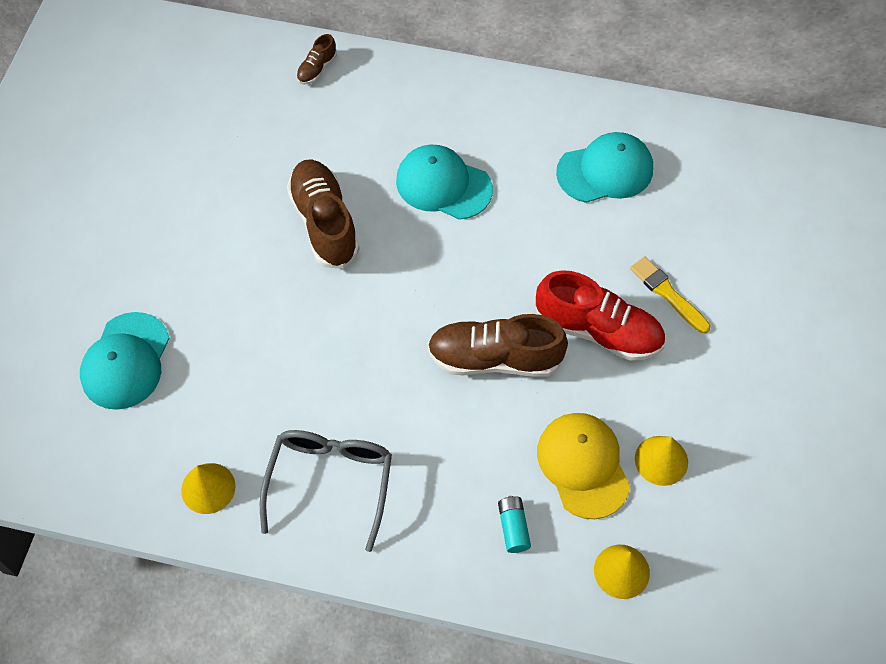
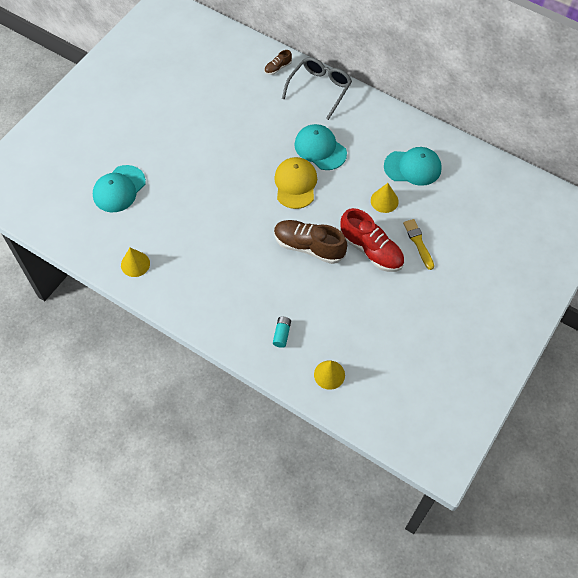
camera: 20 degrees right, 0 degrees up
grey glasses [260,430,392,552] -> grey glasses moved to [282,57,352,120]
brown shoe [287,159,360,269] -> none
yellow cap [537,413,630,519] -> yellow cap moved to [274,157,317,209]
yellow cone [635,436,688,486] -> yellow cone moved to [371,183,399,213]

